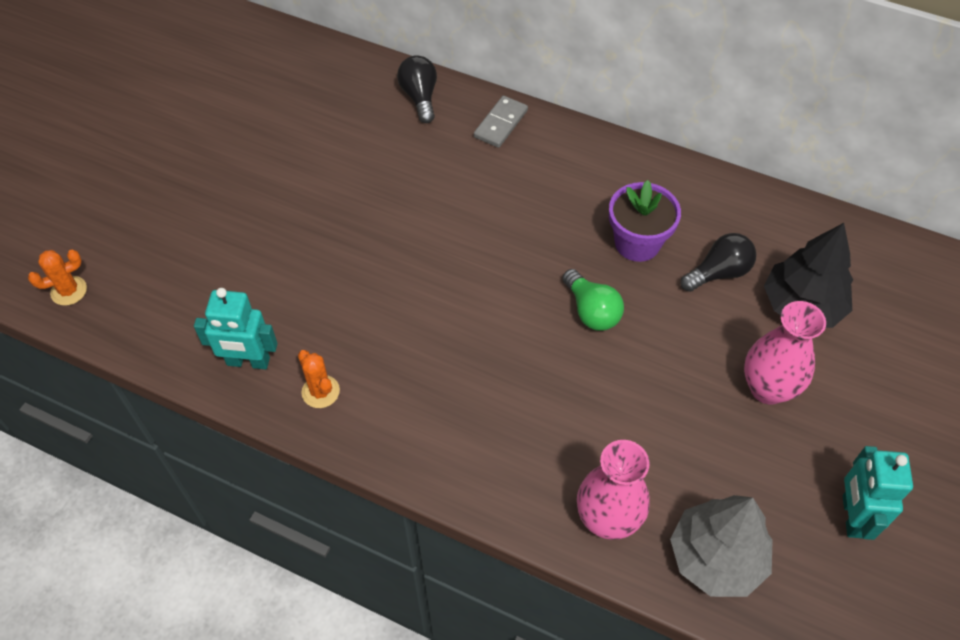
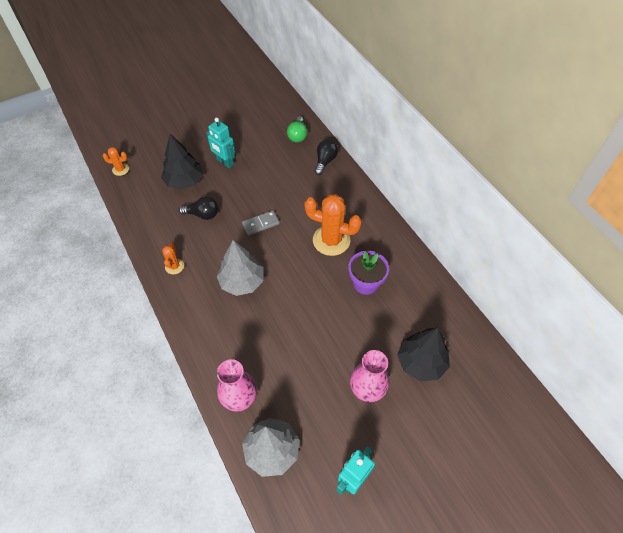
camera: 35 degrees right, 0 degrees up
turquoise robot [194,288,278,370] -> turquoise robot moved to [206,118,235,168]
grey domino [474,96,528,148] -> grey domino moved to [242,211,280,236]
green light bulb [562,269,624,331] -> green light bulb moved to [287,116,307,142]
black light bulb [681,233,756,292] -> black light bulb moved to [179,197,218,220]
none -> black tree [161,134,203,190]
none -> grey tree [217,240,264,296]
none -> orange cactus [304,194,362,256]

